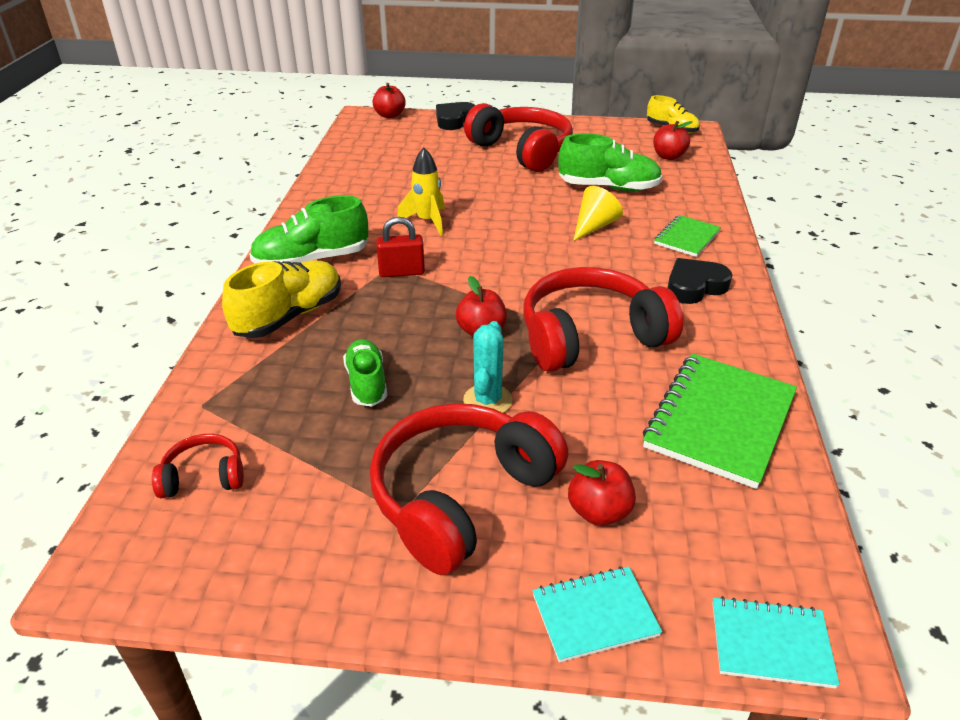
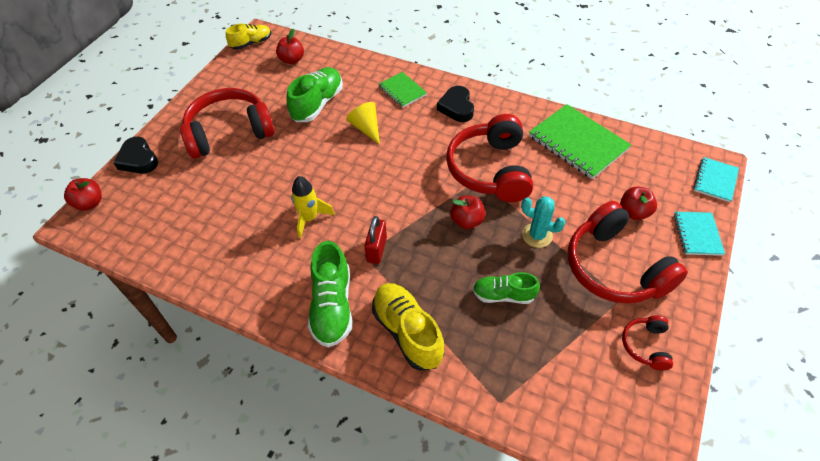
camera: 70 degrees left, 15 degrees up
red headphones [152,434,244,498] -> red headphones moved to [622,315,673,370]

